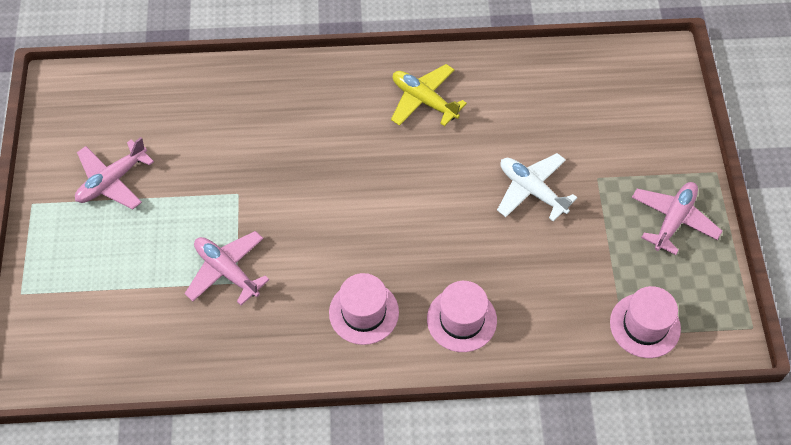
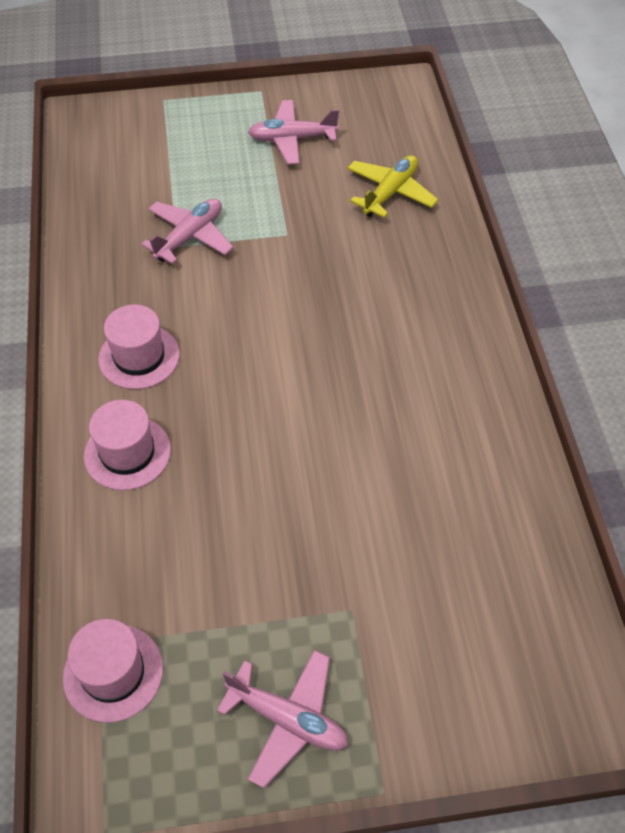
camera: 85 degrees right, 5 degrees down
pink plane [75,137,154,209] -> pink plane turned 45 degrees counterclockwise [248,100,339,165]
yellow plane [391,64,467,126] -> yellow plane moved to [347,155,439,218]
white plane [497,153,577,222] -> none

